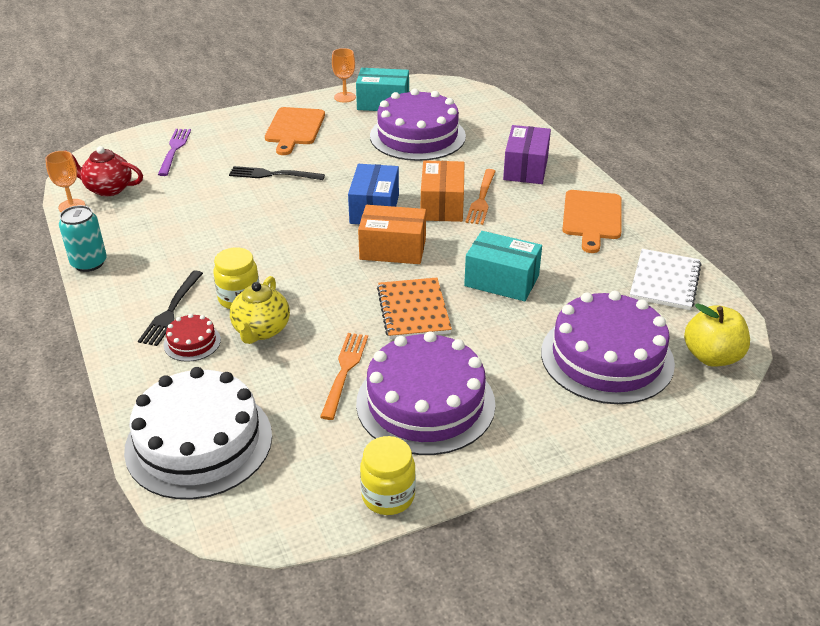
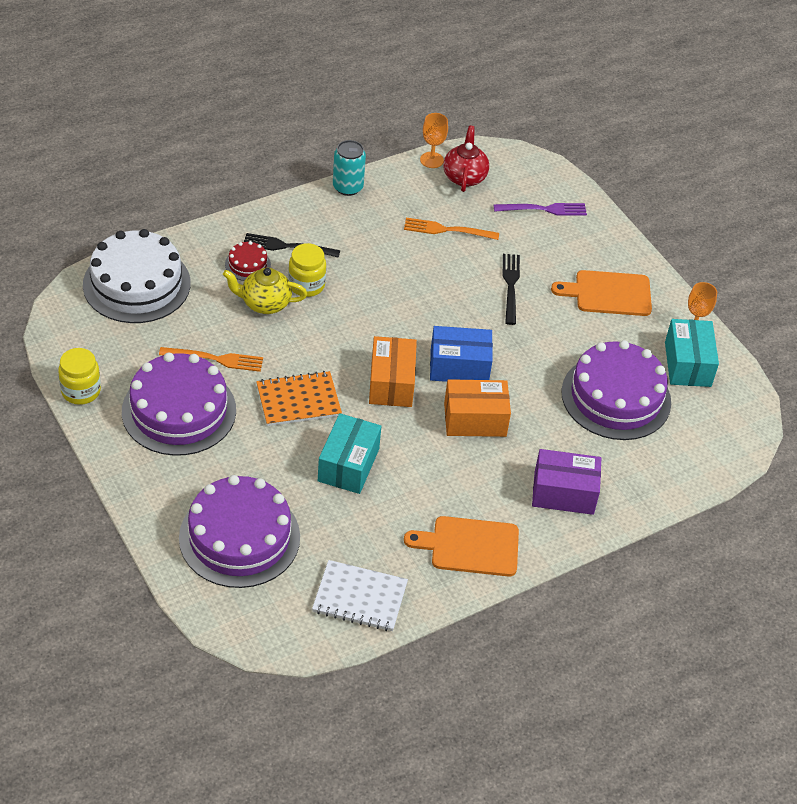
camera: 80 degrees right, 10 degrees up
orange fork [466,169,496,225] -> orange fork moved to [404,218,499,240]
yellow apple [684,303,750,367] -> none

